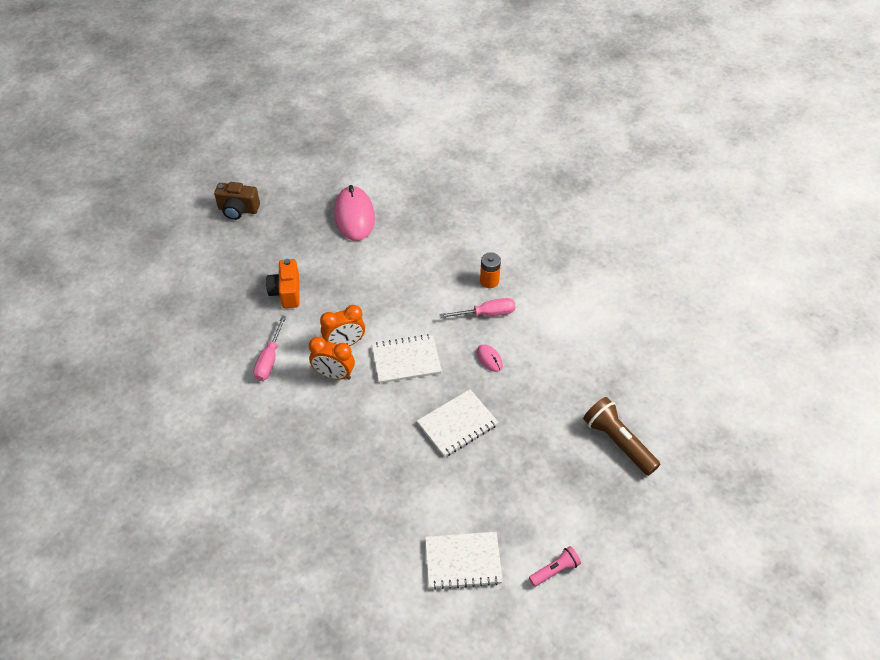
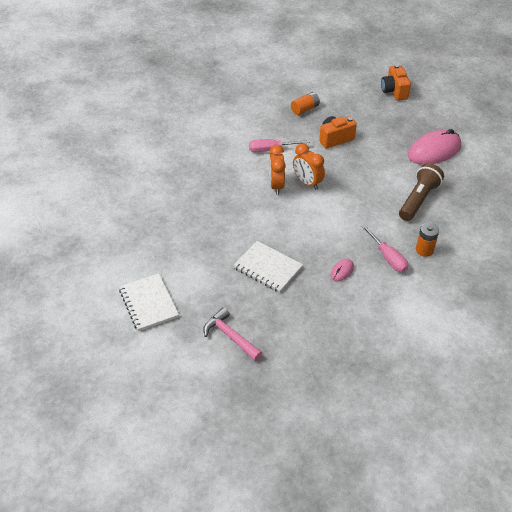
camera: 70 degrees right, 5 degrees down
brown camera [214,182,260,220] -> orange camera [381,64,411,101]
white notebook [372,334,442,383] -> none
pink flashlight [529,546,581,587] -> none
brown flashlight [583,397,660,476] -> brown flashlight moved to [399,163,444,221]
none -> pink hammer [203,307,262,361]
none -> orange battery [291,92,320,115]

